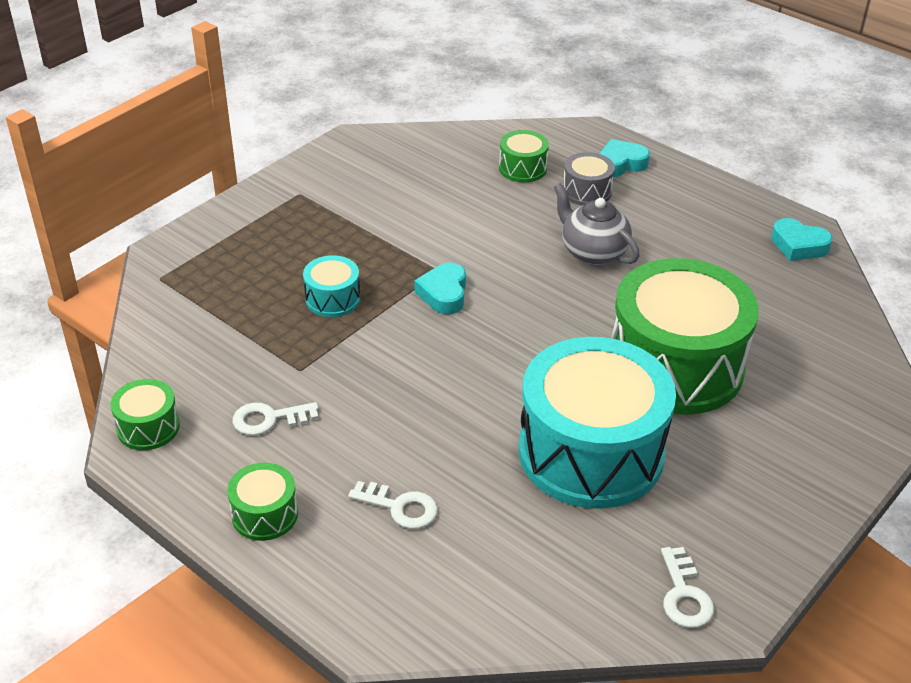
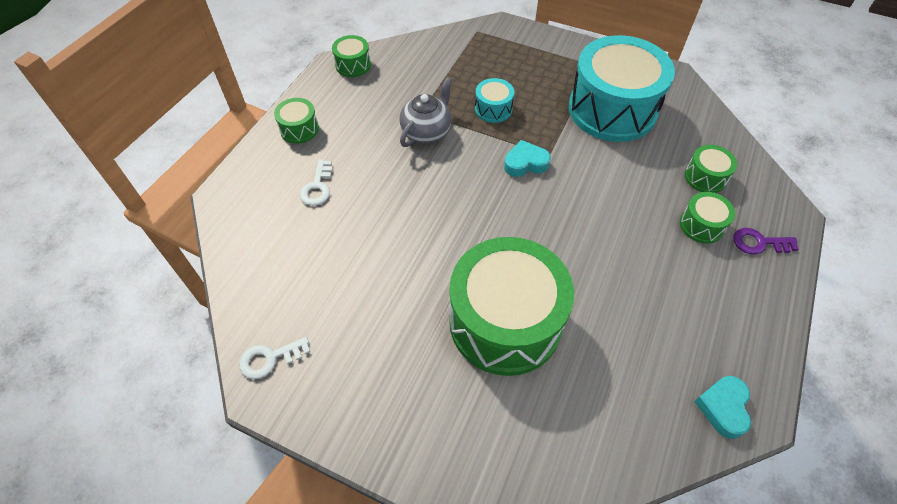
camera: 75 degrees right, 15 degrees up
white key [233,402,319,435] -> none
turquoise drum [519,337,676,509] -> turquoise drum moved to [569,35,675,142]
grey teapot [554,183,639,265] -> grey teapot moved to [399,77,452,147]
grey drum [563,152,615,206] -> green drum [680,192,735,244]
turquoise heart [599,139,650,177] -> purple key [733,228,799,255]

